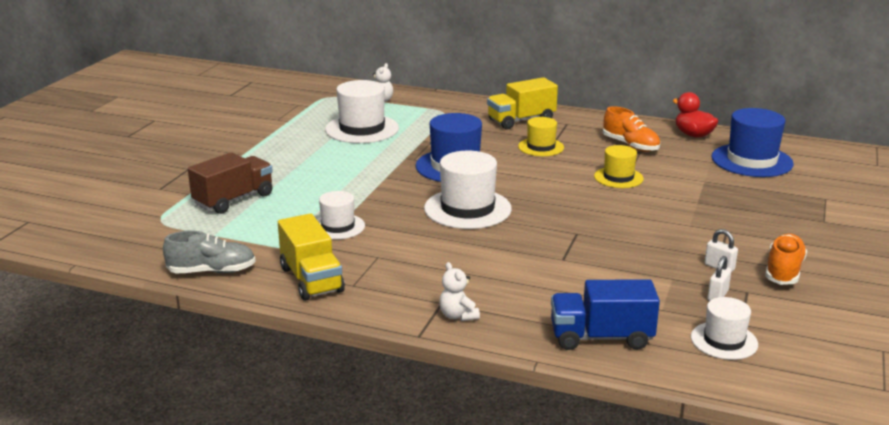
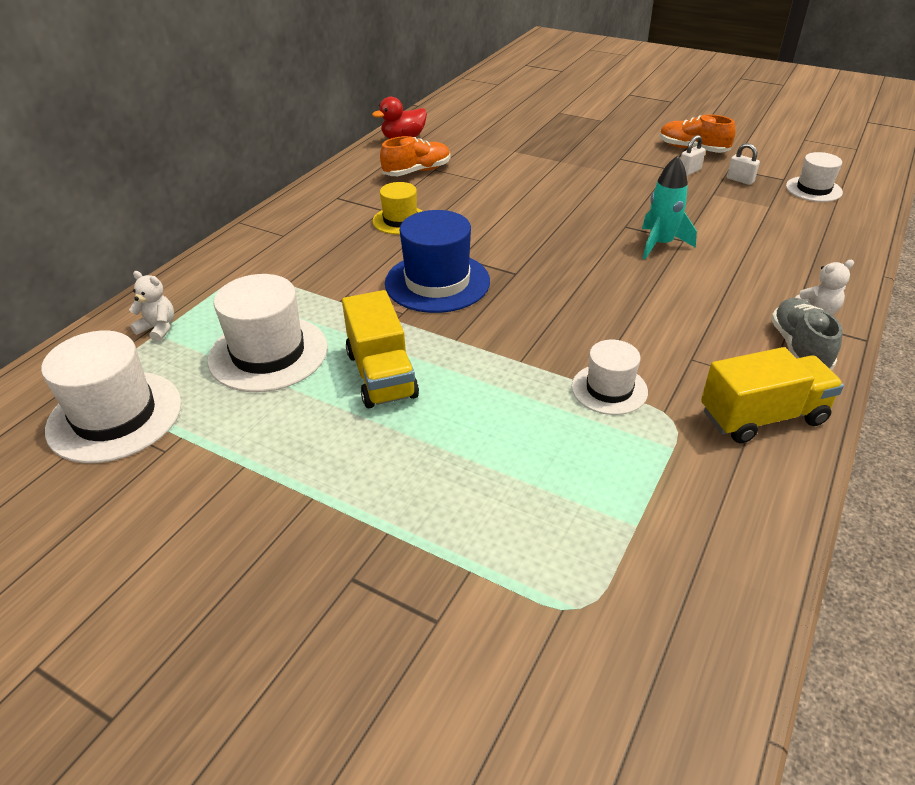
camera: 80 degrees left, 15 degrees up
grey shoe [163,231,256,273] -> grey shoe moved to [771,298,843,370]
brown truck [188,152,273,214] -> none
white hat [424,151,512,229] -> white hat moved to [41,331,182,463]
yellow truck [487,77,558,129] -> yellow truck moved to [342,290,419,408]
blue truck [551,279,660,350] -> none
yellow hat [594,145,644,188] -> none
blue hat [711,108,794,177] -> none
none -> turquoise rocket [642,155,697,259]

